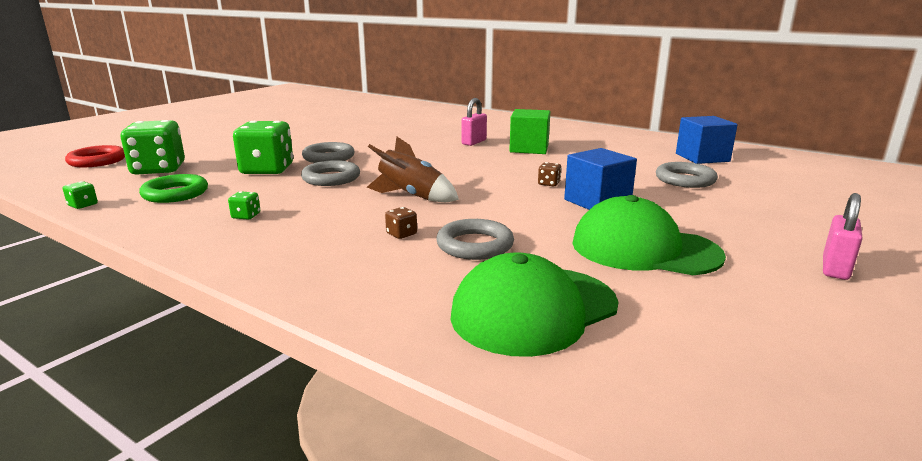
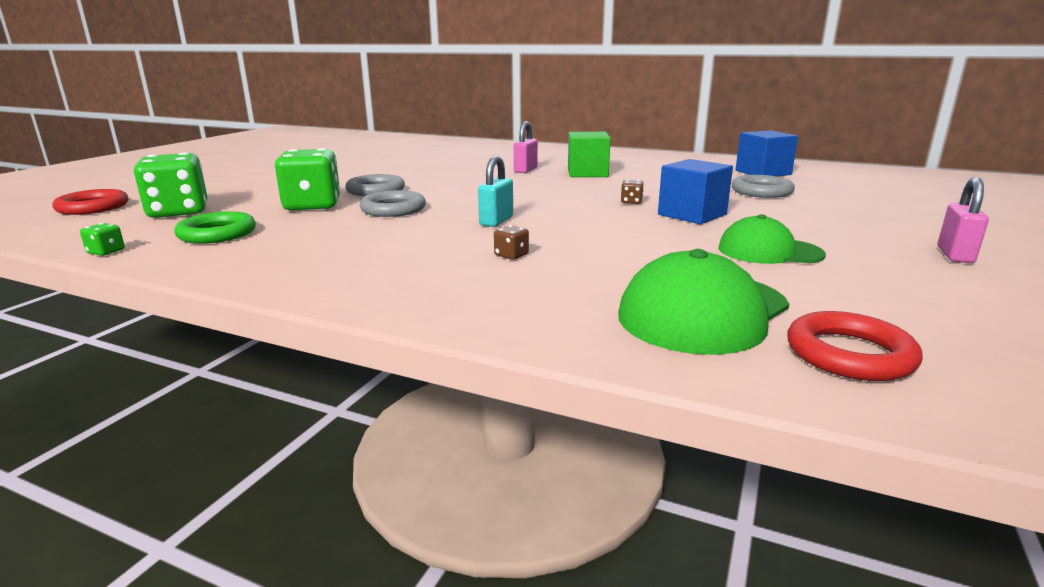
camera: 10 degrees left, 0 degrees up
green dice [228,191,260,220] -> none
brown rocket [367,137,459,202] -> turquoise padlock [478,155,513,227]
grey ring [436,219,514,260] -> none
green cap [572,195,726,275] -> green cap [718,214,826,264], size x0.66
none -> red ring [787,311,923,381]

